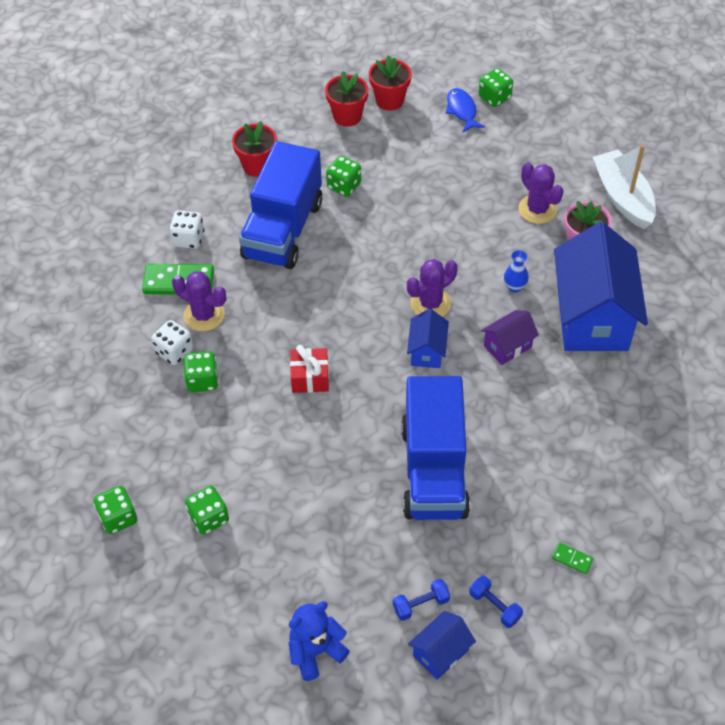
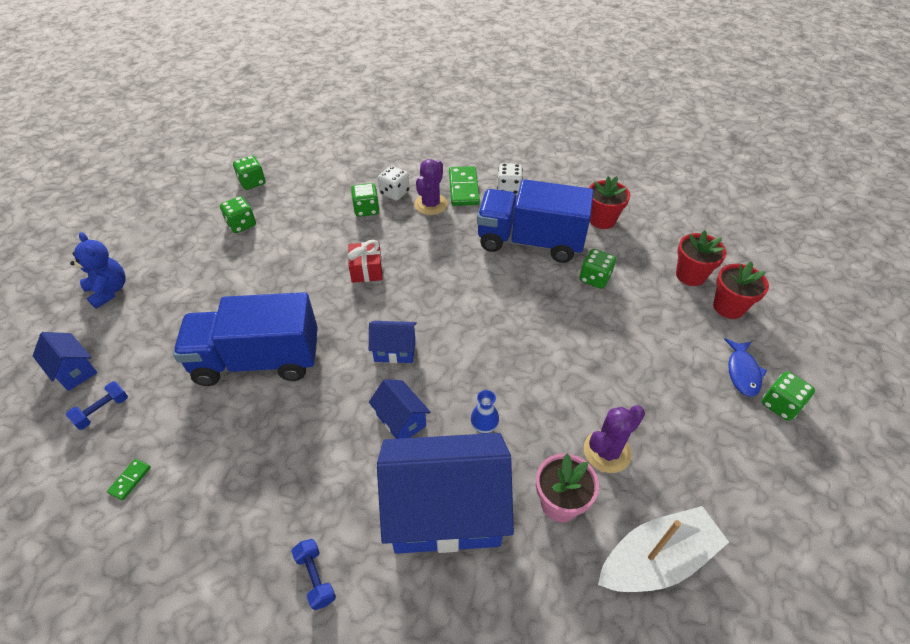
camera: 85 degrees right, 5 degrees down
blue dumbbell [393,579,450,621] -> blue dumbbell moved to [291,539,336,610]
purple cactus [407,259,458,317] -> none
blue fish [446,88,485,132] -> blue fish turned 120 degrees clockwise [724,338,767,397]
purple house [481,310,539,365] -> blue house [369,379,431,439]

